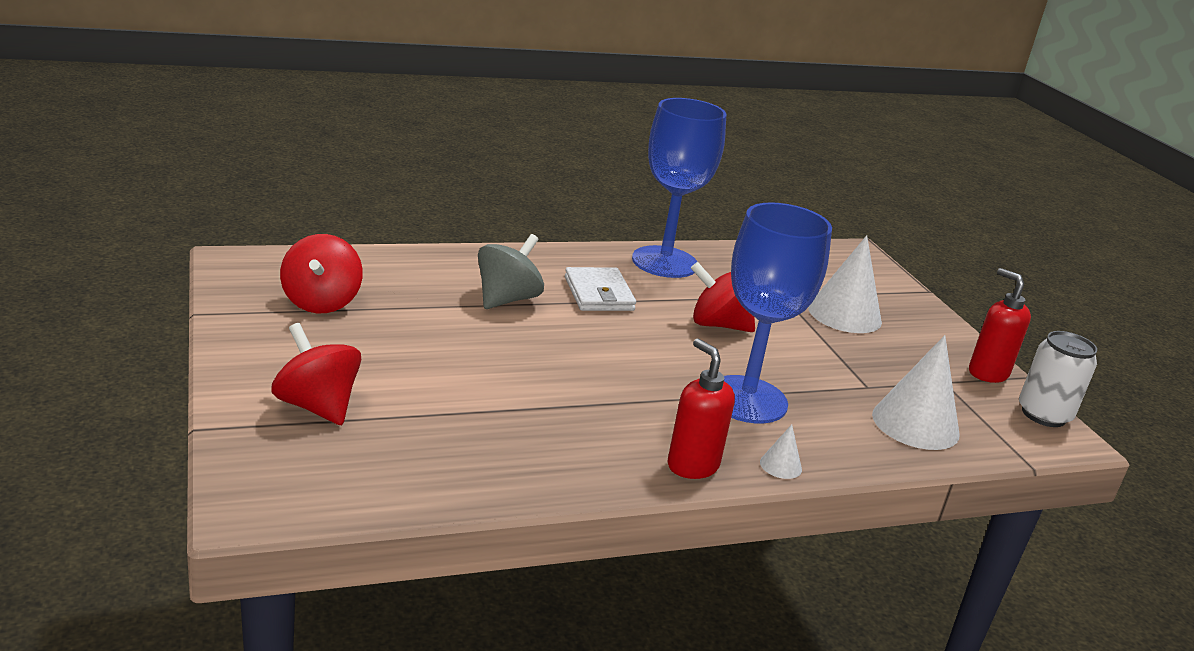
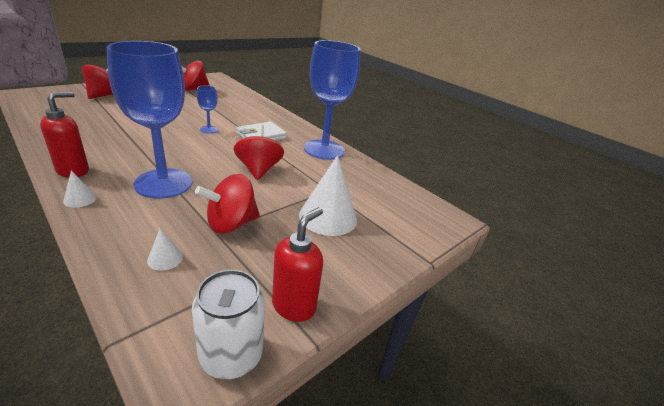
camera: 65 degrees right, 5 degrees up
grey spinning top [478,234,544,309] -> none
white cone [872,335,959,450] -> white cone [147,229,183,271], size x0.45
none -> red spinning top [195,174,260,234]
none -> blue goblet [197,85,218,134]

